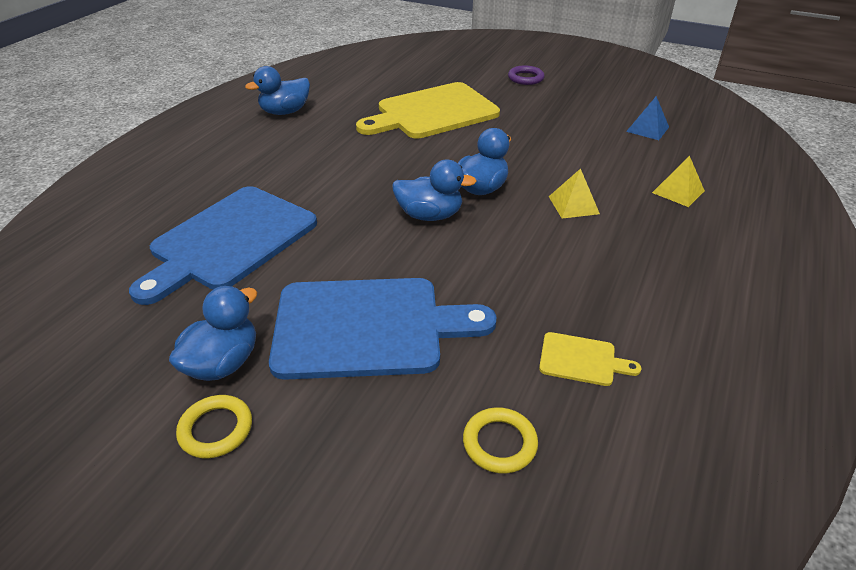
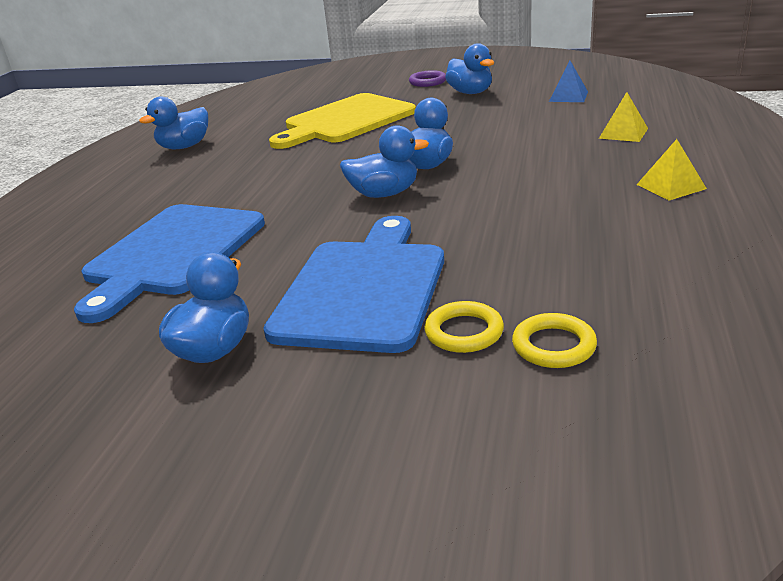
camera: 10 degrees left, 10 degrees down
yellow ring [176,395,252,458] -> yellow ring moved to [424,301,504,353]
blue cutting board [269,278,497,380] -> blue cutting board turned 60 degrees counterclockwise [263,216,444,353]
yellow cutting board [539,332,642,386] -> none
yellow pyramid [549,168,600,219] -> yellow pyramid moved to [637,139,707,201]
none -> blue duck [445,43,494,94]

